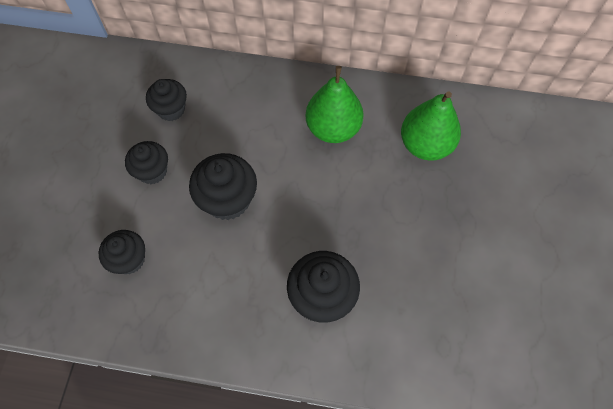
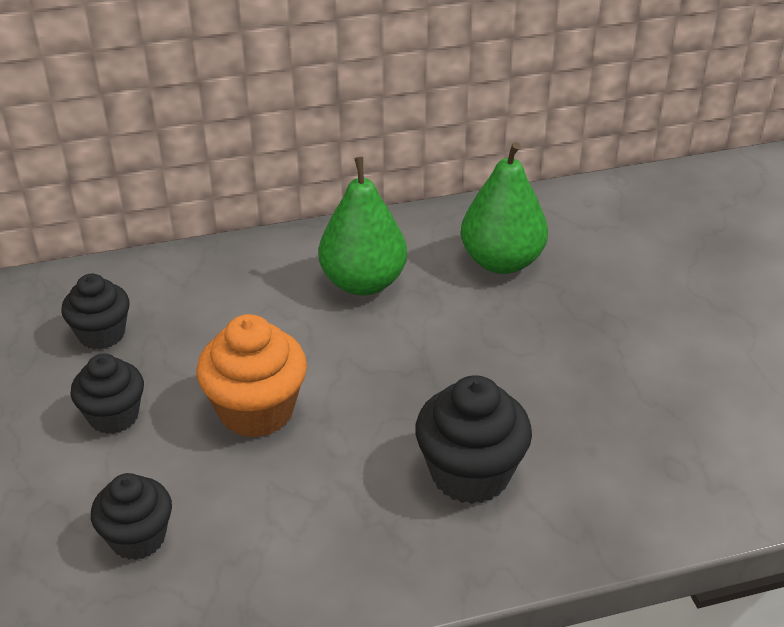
camera: 25 degrees left, 25 degrees down
black cupcake [189,153,257,220] -> orange cupcake [196,314,307,438]

